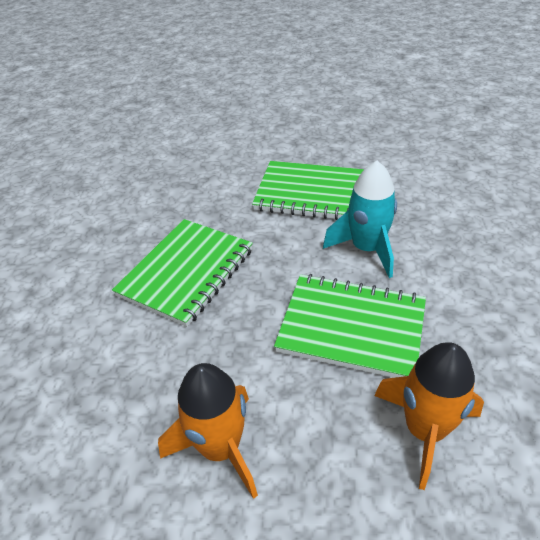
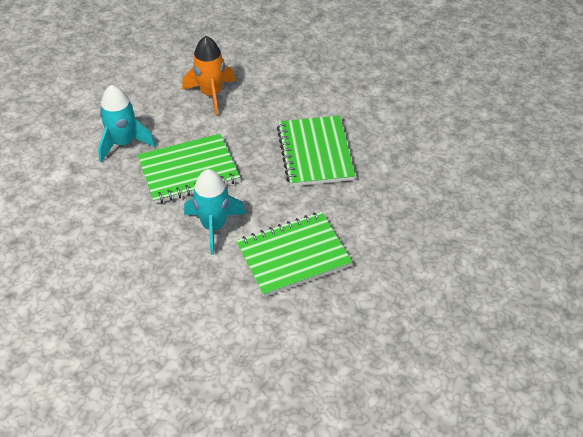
camera: 140 degrees right, 5 degrees up
orange rocket [374,342,484,490] -> turquoise rocket [98,85,156,162]

